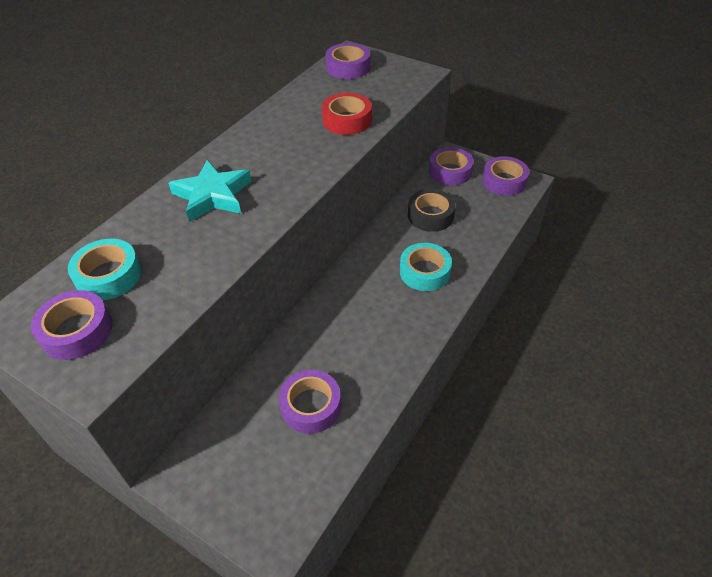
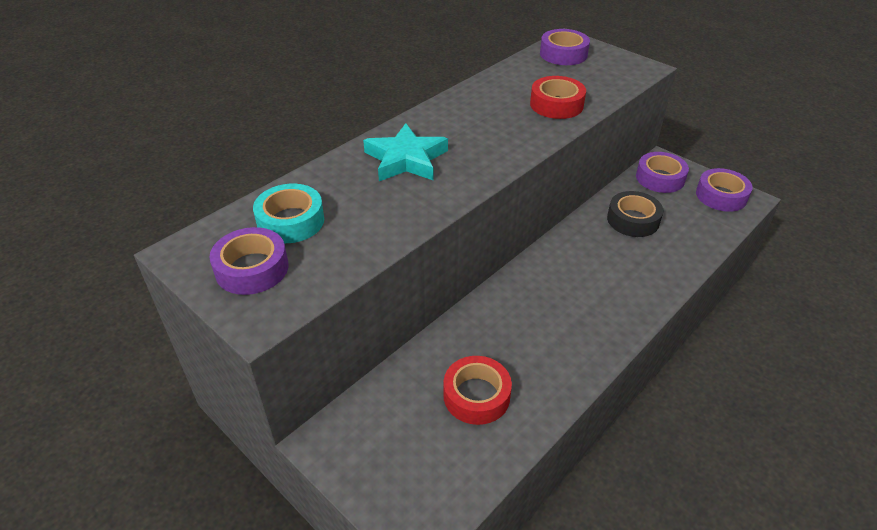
camera: 10 degrees right, 5 degrees down
purple tape [279,370,341,434] -> red tape [443,356,512,425]
turquoise tape [400,243,452,291] -> none

